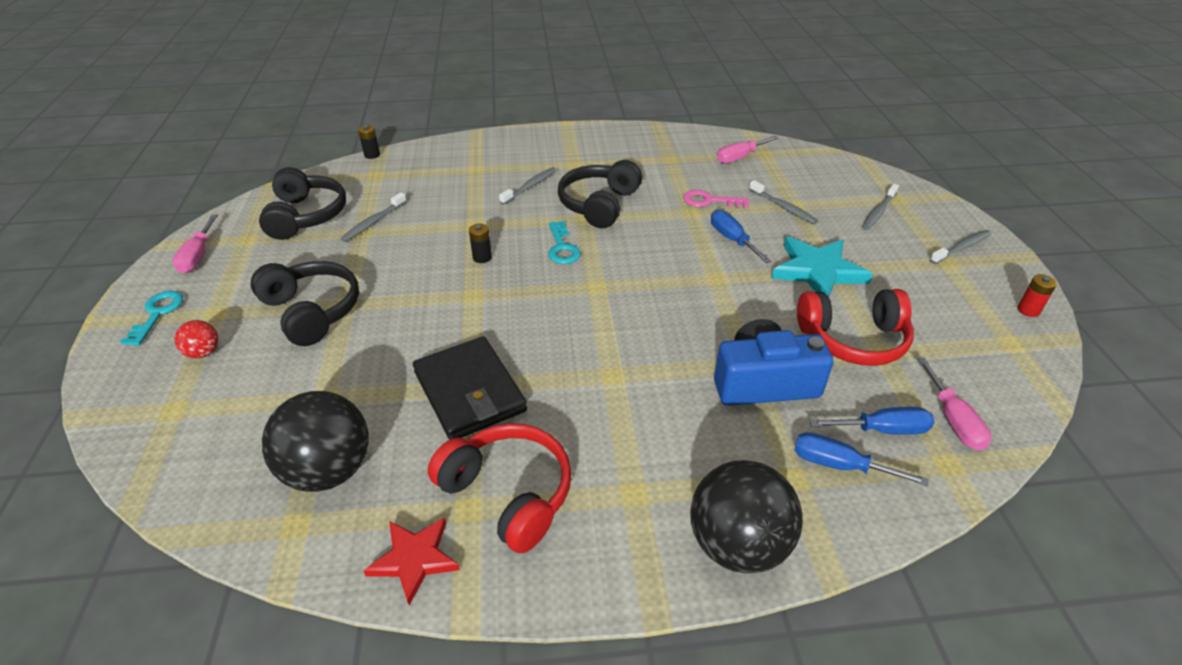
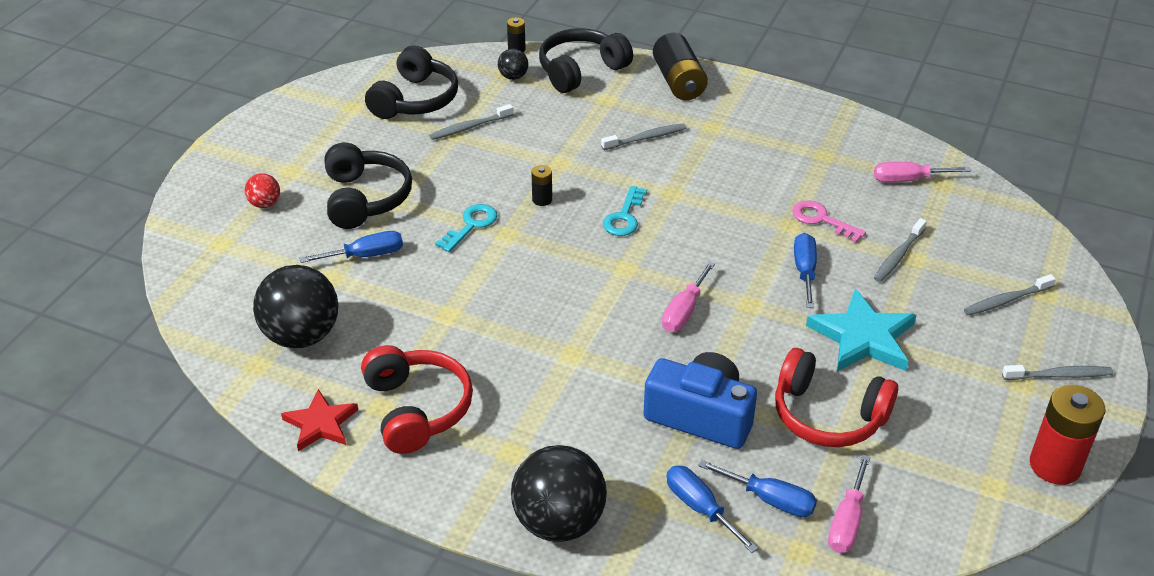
camera: 30 degrees right, 0 degrees up
turquoise key [120,291,183,346] -> turquoise key moved to [435,204,498,252]
pink screwdriver [172,215,218,273] -> pink screwdriver moved to [662,261,715,332]
black wallet [413,336,527,440] -> none
black headphones [558,160,642,228] -> black headphones moved to [539,28,633,93]
grey toothbrush [749,180,818,224] -> grey toothbrush turned 45 degrees clockwise [874,218,927,282]
red battery [1018,274,1057,317] -> red battery [1030,385,1105,485], size x2.05
none -> blue screwdriver [299,231,403,263]
none -> black ball [498,48,528,80]
none -> black battery [653,33,708,100]

